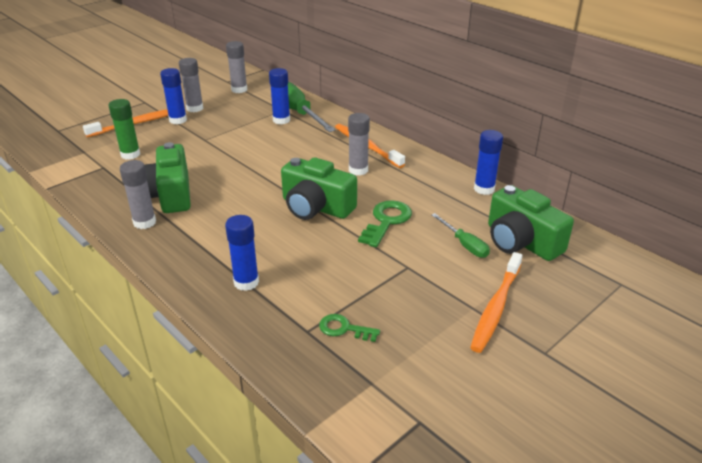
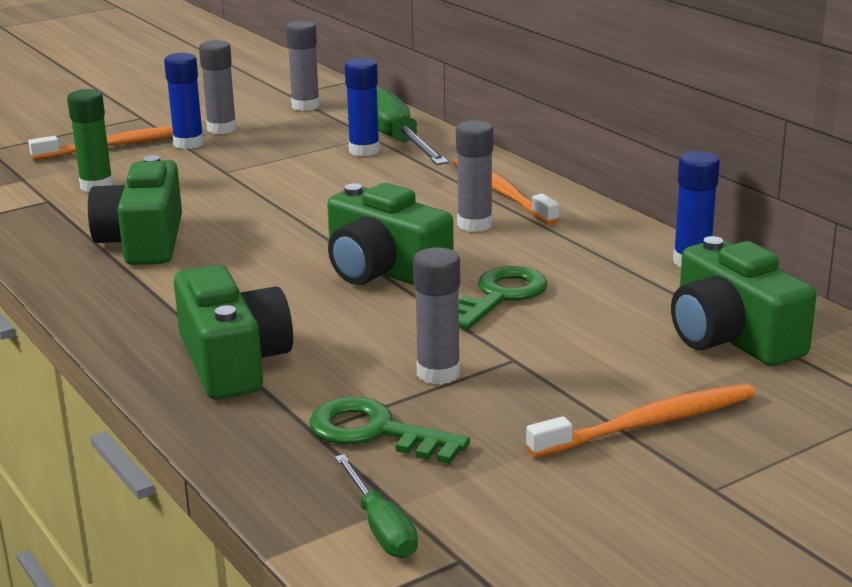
camera: 10 degrees right, 10 degrees down
grey glue stick [120,160,156,229] -> grey glue stick moved to [413,247,460,384]
blue glue stick [225,215,259,291] -> green camera [174,265,293,399]
green key [319,314,380,342] -> green key [310,397,470,464], size x1.58
green screwdriver [432,213,490,258] -> green screwdriver moved to [335,454,418,558]
orange toothbrush [470,252,523,353] -> orange toothbrush turned 150 degrees counterclockwise [526,384,756,458]

